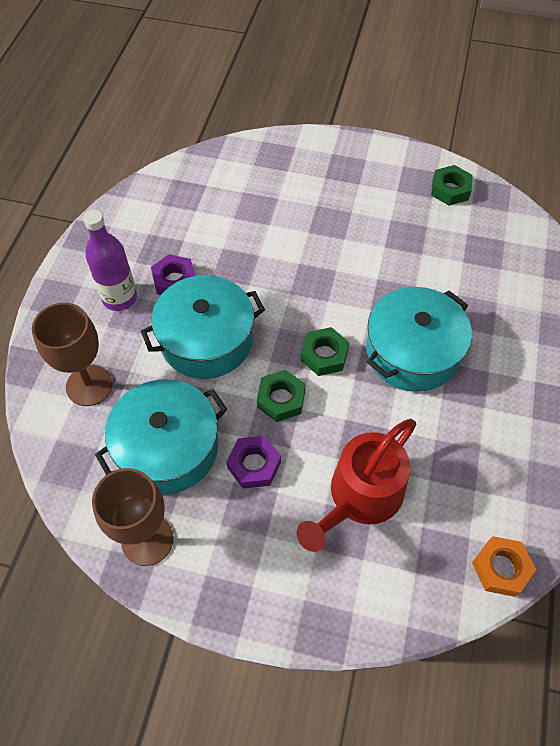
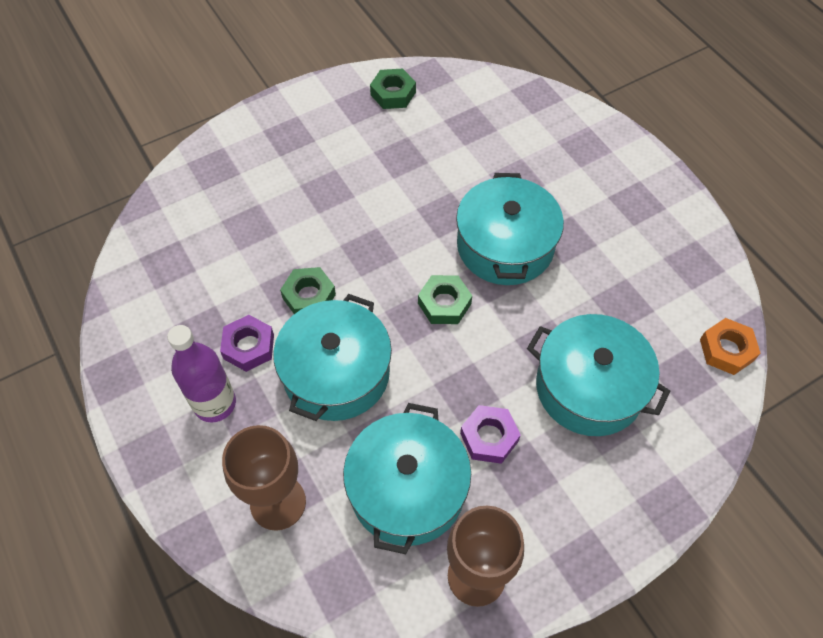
camera: 45 degrees left, 0 degrees up
green nut [257,370,306,422] -> green nut moved to [280,267,336,314]
red watering can [297,419,416,552] -> turquoise pot [527,314,671,436]

